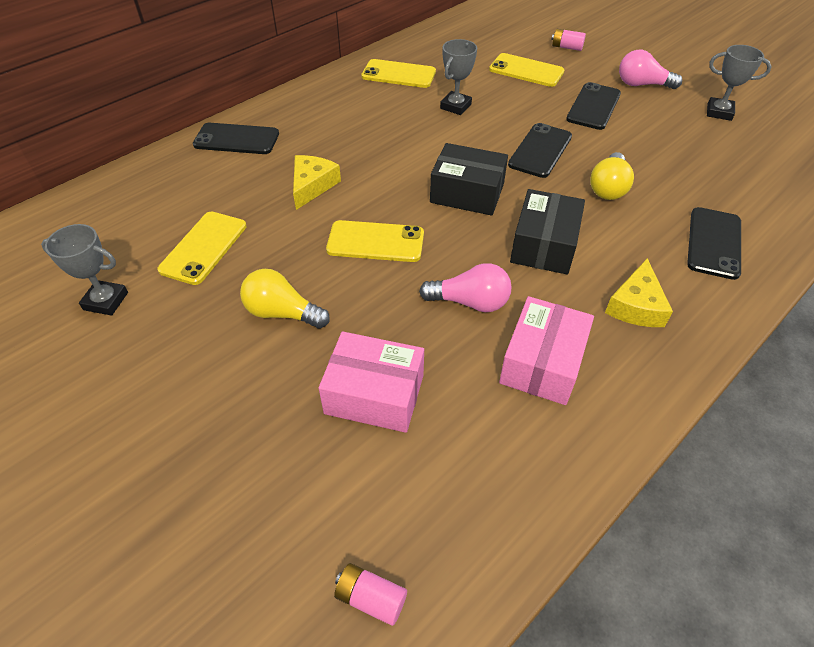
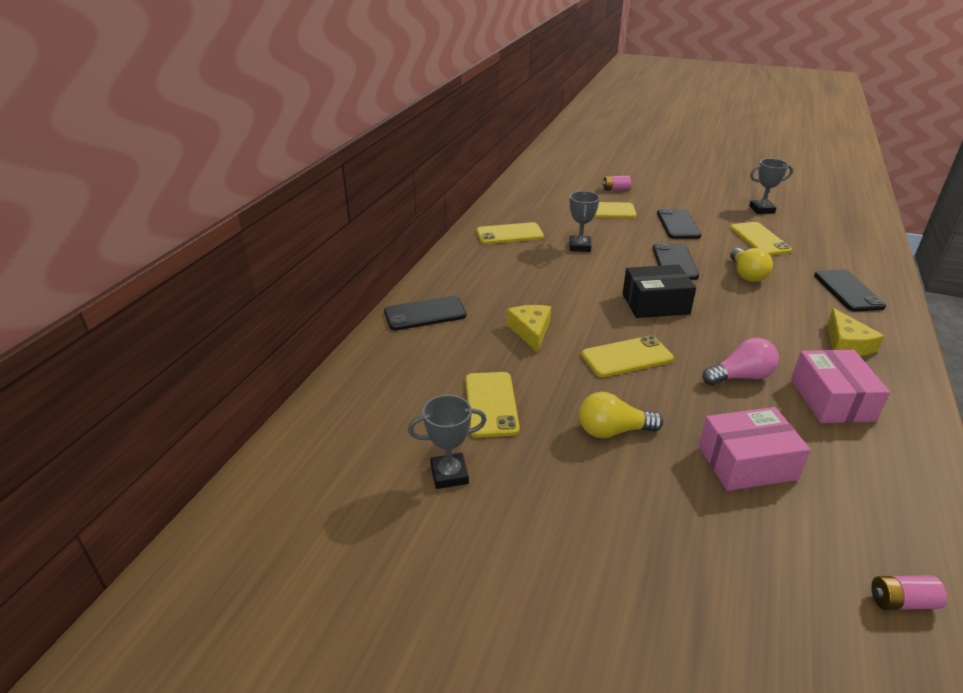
camera: 25 degrees left, 15 degrees down
black box [510,189,585,275] -> none
pink light bulb [619,50,682,89] -> none
none -> yellow phone [730,222,792,255]

